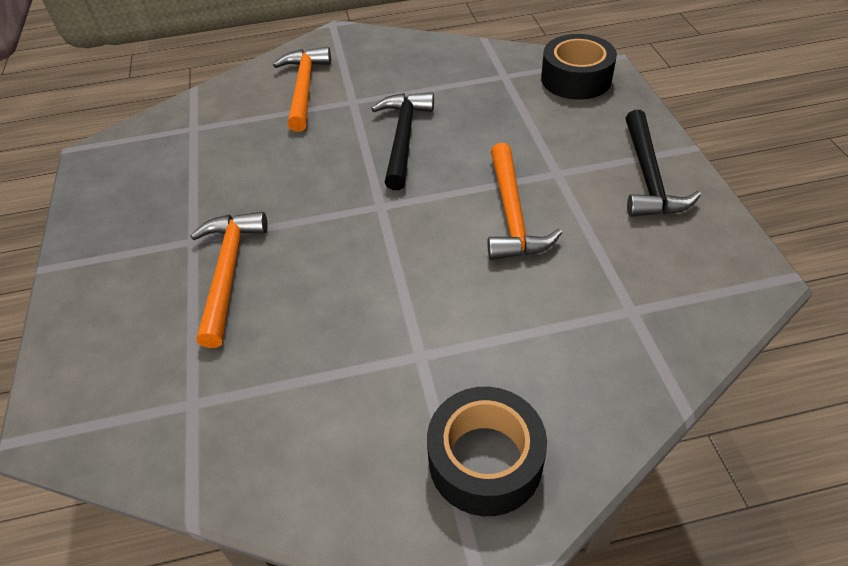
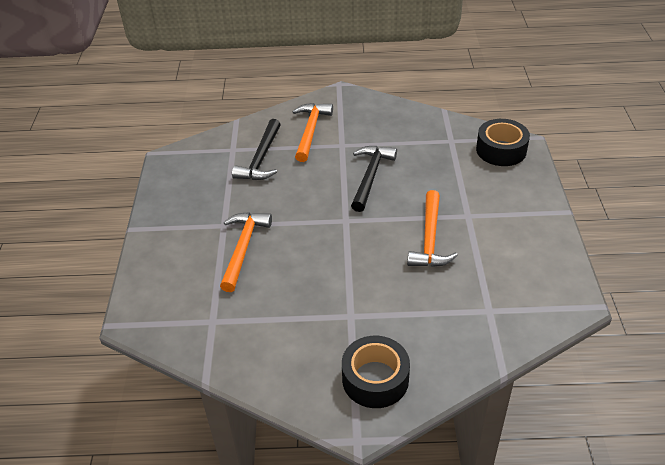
camera: 10 degrees right, 5 degrees down
black hammer [626,110,701,217] -> black hammer moved to [232,119,281,180]

